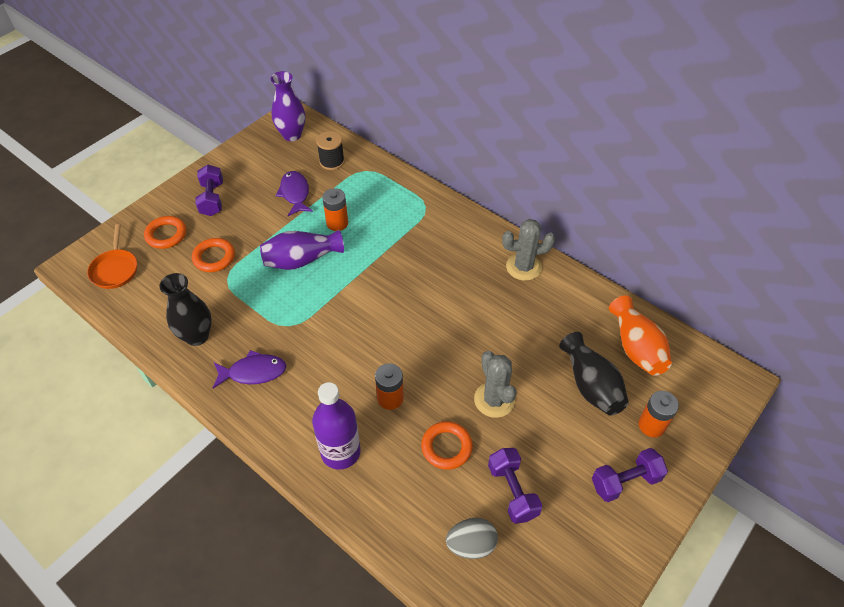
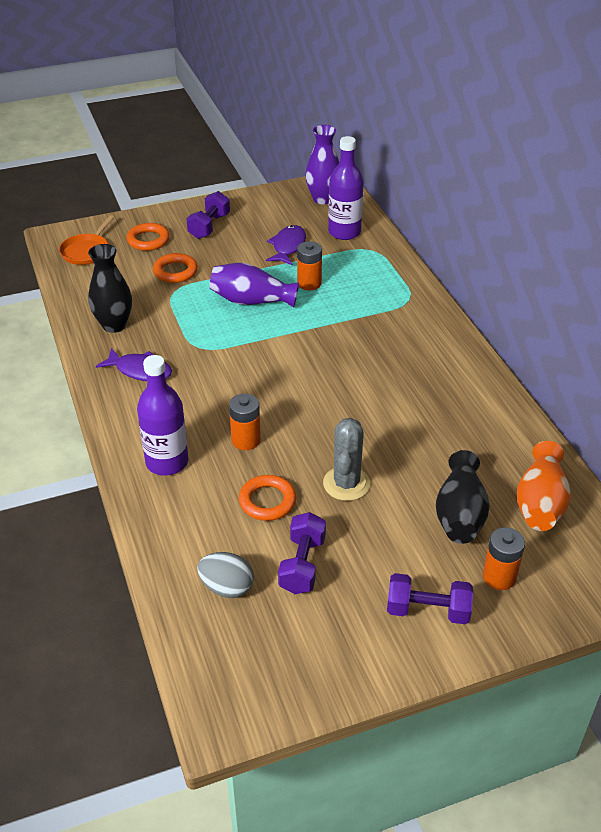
camera: 30 degrees right, 10 degrees down
black spool [316,131,345,170] -> purple bottle [328,136,364,240]
grey cactus [502,219,555,281] -> none

